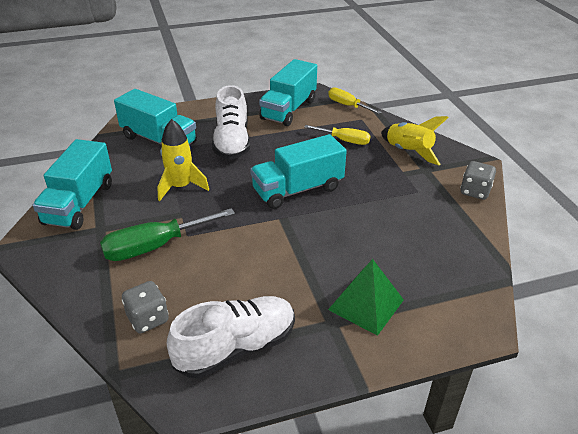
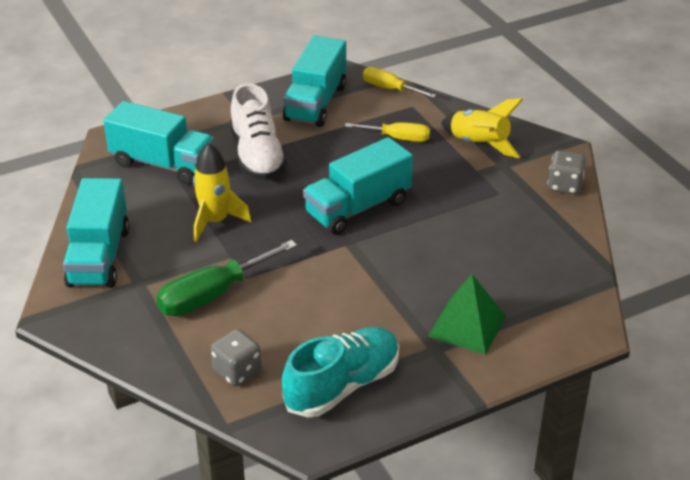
camera: 10 degrees left, 0 degrees up
white shoe [167,296,295,379] -> turquoise shoe [282,327,399,418]

